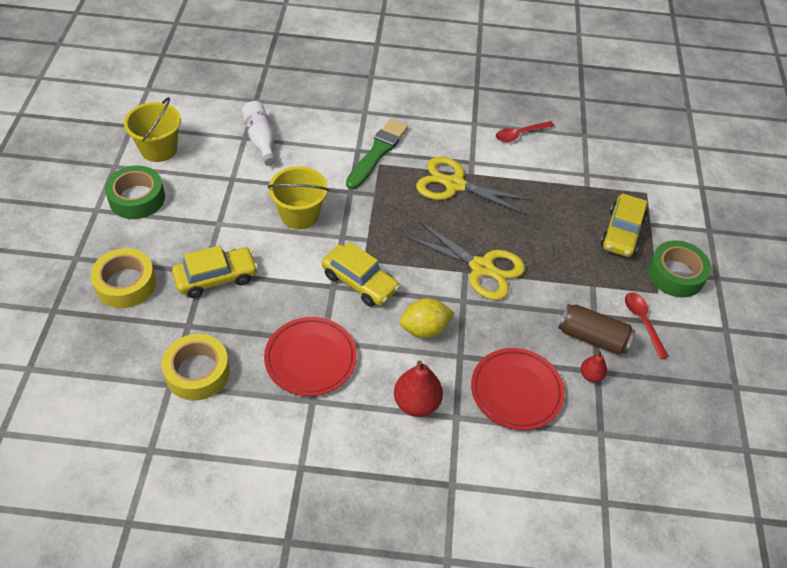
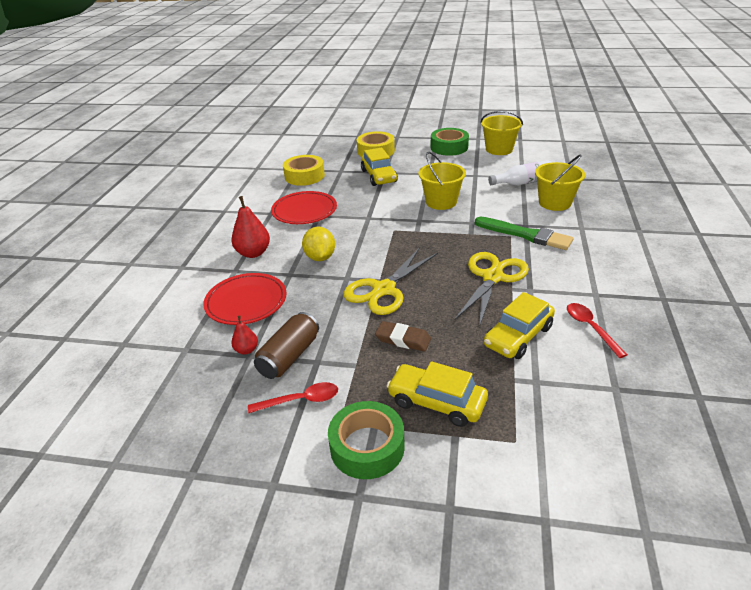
camera: 100 degrees right, 15 degrees down
yellow car [322,242,400,307] -> yellow car moved to [484,292,555,359]
none -> brown eraser [375,321,431,352]
none -> yellow bucket [535,154,585,211]

